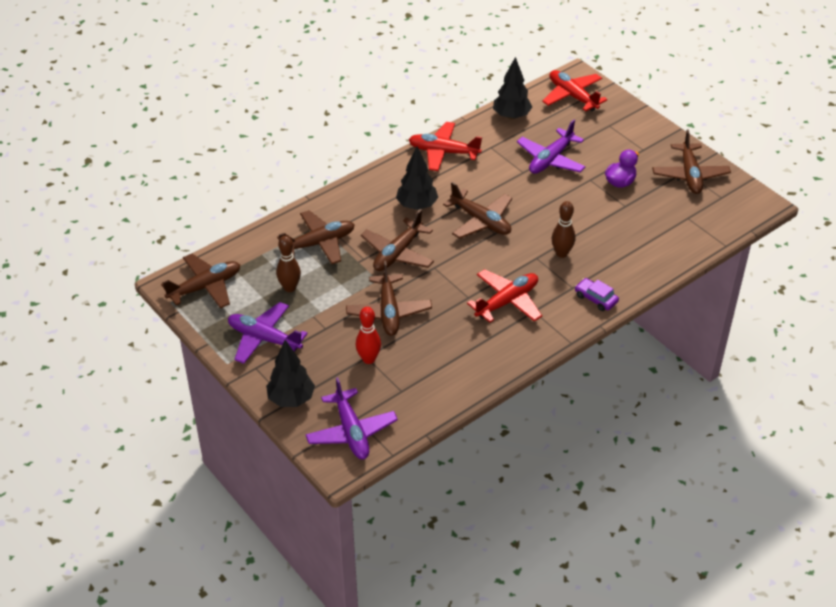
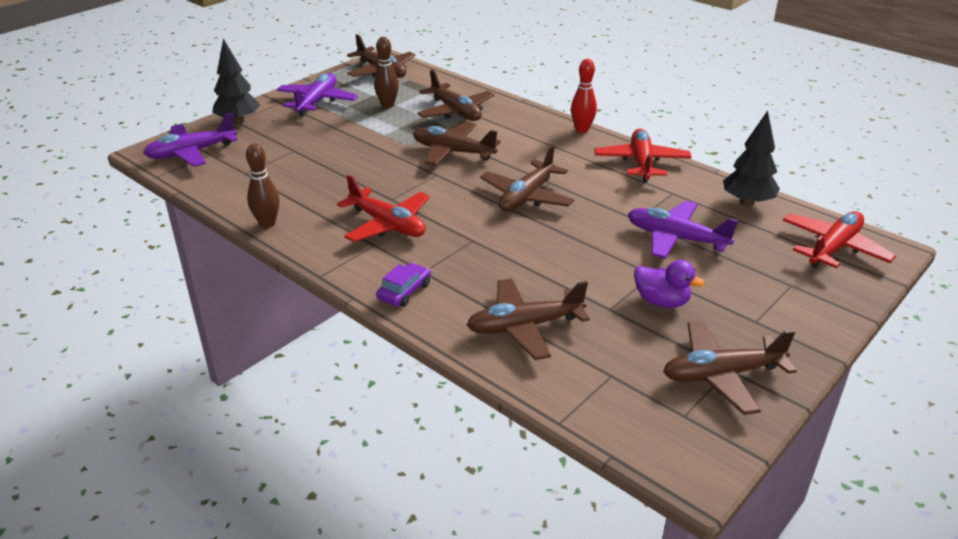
camera: 80 degrees right, 10 degrees down
brown plane [346,261,432,336] -> brown plane moved to [467,278,590,360]
red bowling pin [356,307,381,364] -> red bowling pin moved to [571,59,597,133]
black tree [396,146,438,210] -> none
brown bowling pin [552,201,575,258] -> brown bowling pin moved to [246,144,280,228]

